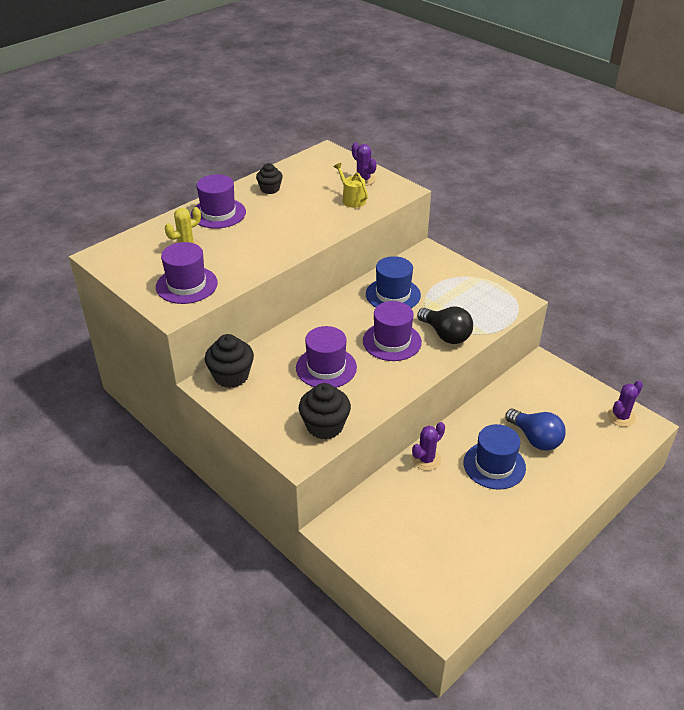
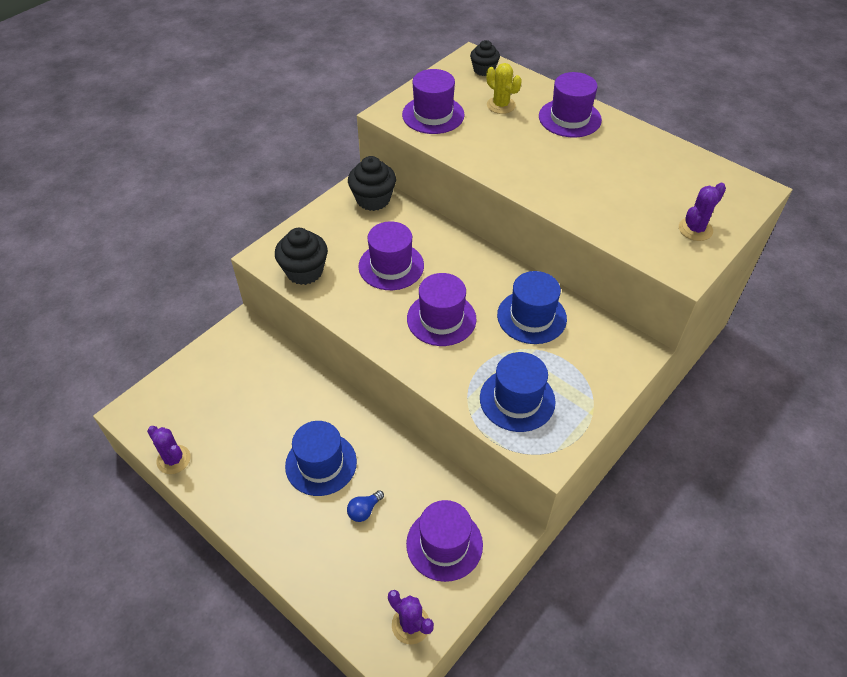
camera: 85 degrees right, 10 degrees up
black cupcake [256,163,283,194] -> black cupcake moved to [470,40,500,76]
yellow watering can [334,163,368,208] -> none
purple cactus [412,422,445,471] -> purple cactus moved to [147,426,191,474]
black light bulb [417,307,473,344] -> none
blue light bulb [505,409,566,451] -> blue light bulb [347,490,384,522], size x0.52
none -> purple hat [406,500,483,582]
none -> blue hat [480,352,556,432]

